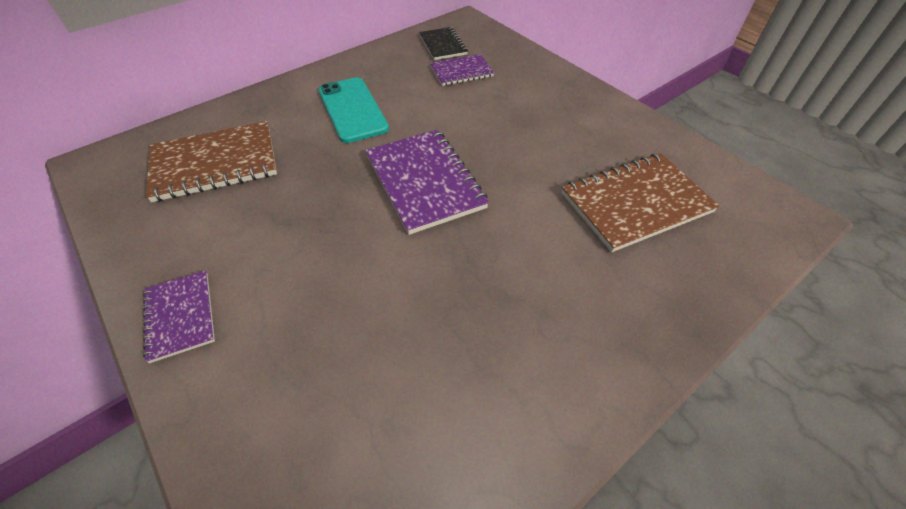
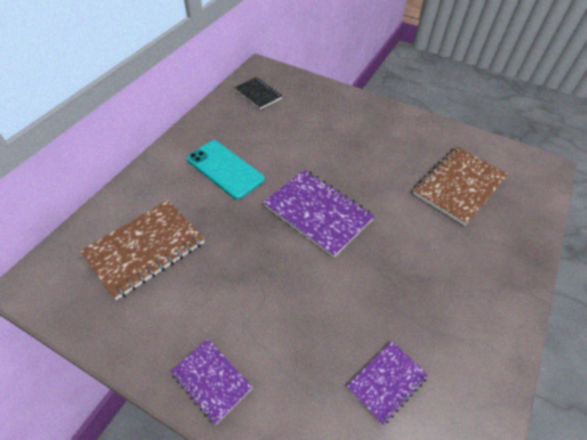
camera: 25 degrees left, 0 degrees up
purple notebook [430,54,494,86] -> purple notebook moved to [347,341,428,425]

